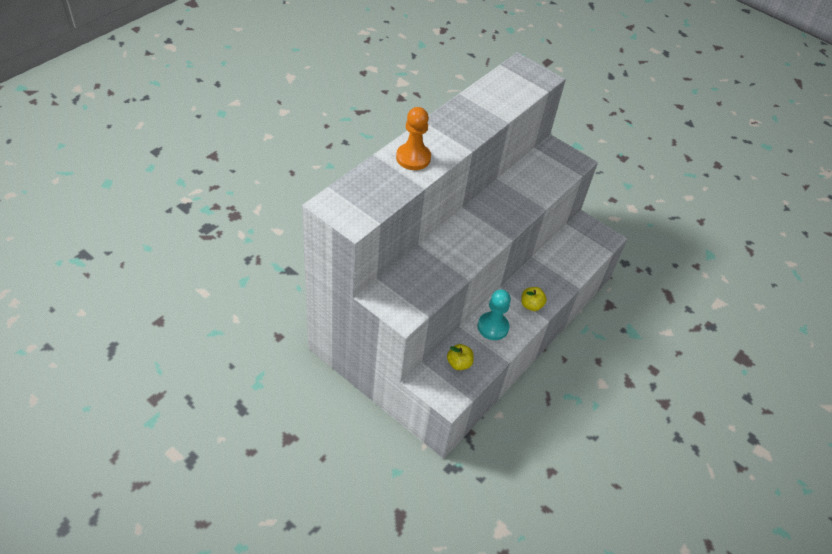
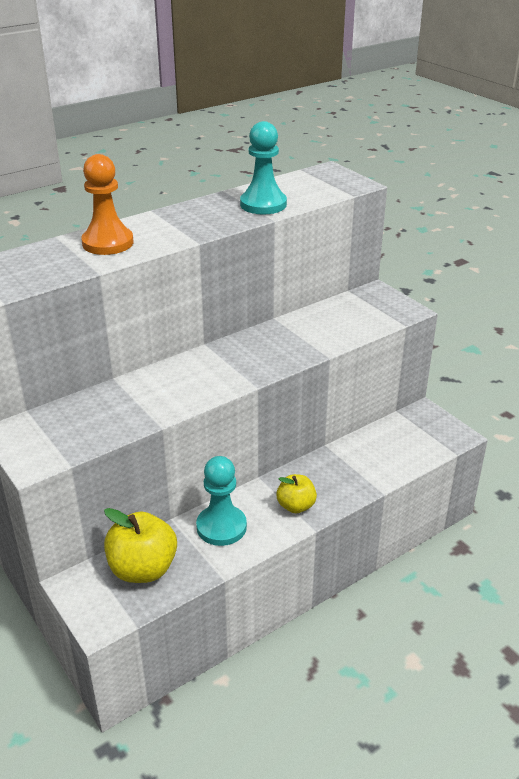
camera: 20 degrees right, 15 degrees down
yellow apple [447,344,474,370] -> yellow apple [104,508,177,583], size x1.65
none -> turquoise pawn [240,121,287,214]

